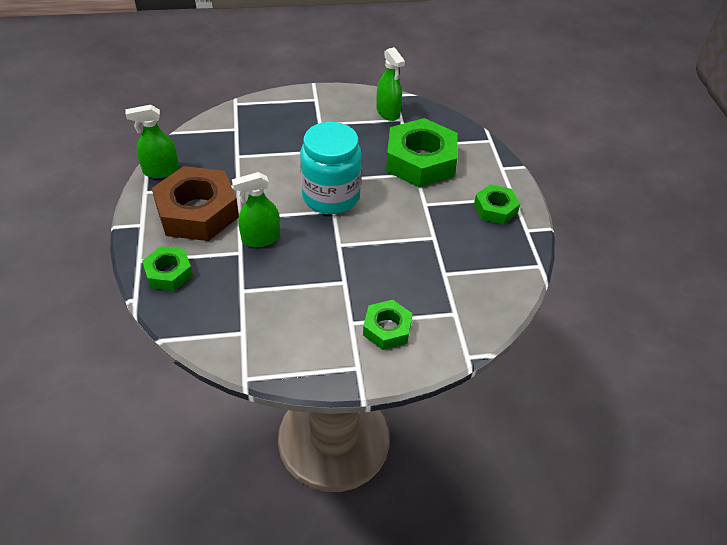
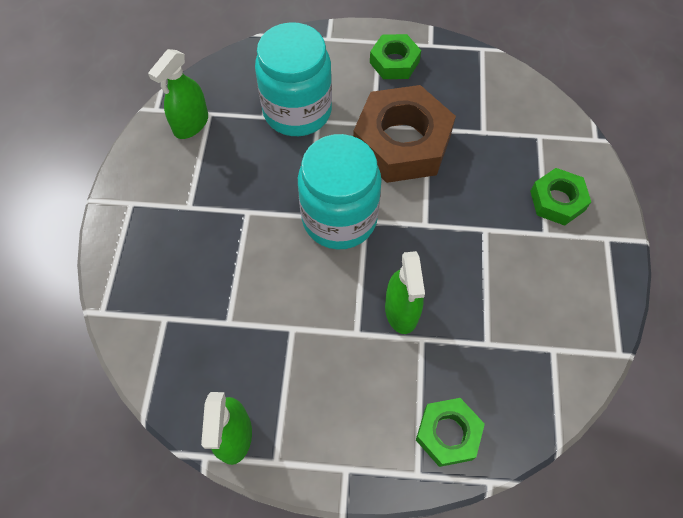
camera: 75 degrees left, 15 degrees up
brown nut [152,166,239,241] -> brown nut moved to [353,85,456,183]
green spray bottle [376,47,405,121] -> green spray bottle turned 135 degrees clockwise [148,49,208,139]
green nut [386,118,458,188] -> turquoise jar [255,22,332,136]

